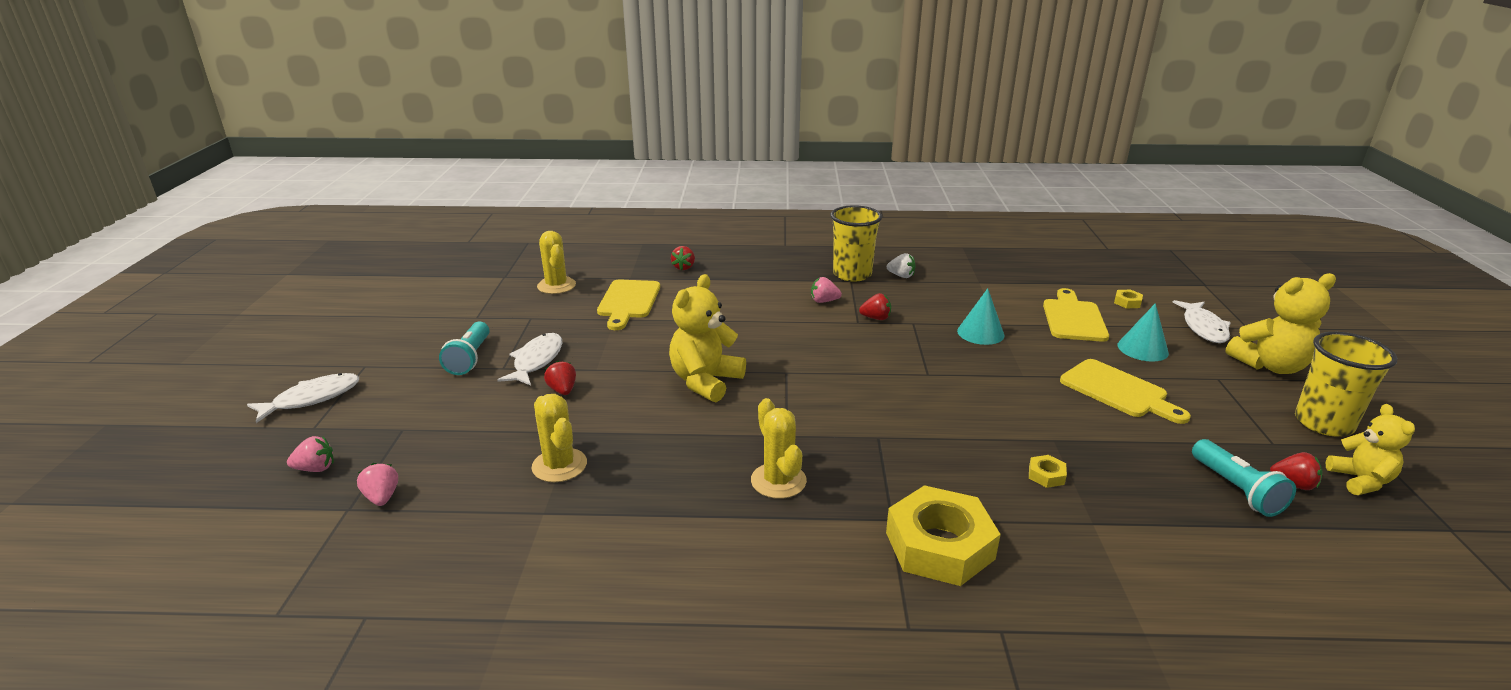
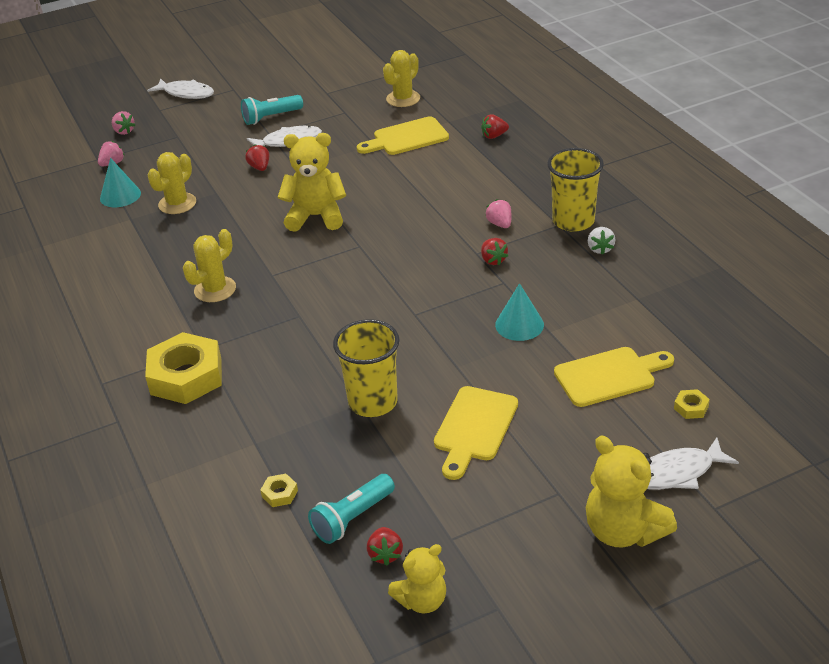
camera: 65 degrees right, 10 degrees up
red strawberry [544,360,576,395] -> red strawberry turned 60 degrees counterclockwise [245,144,269,171]
yellow nut [1029,455,1067,488] -> yellow nut moved to [260,474,298,507]
turquoise cone [1118,303,1169,362] -> turquoise cone moved to [100,158,141,207]
yellow cup [1295,332,1397,436] -> yellow cup moved to [333,319,400,417]

